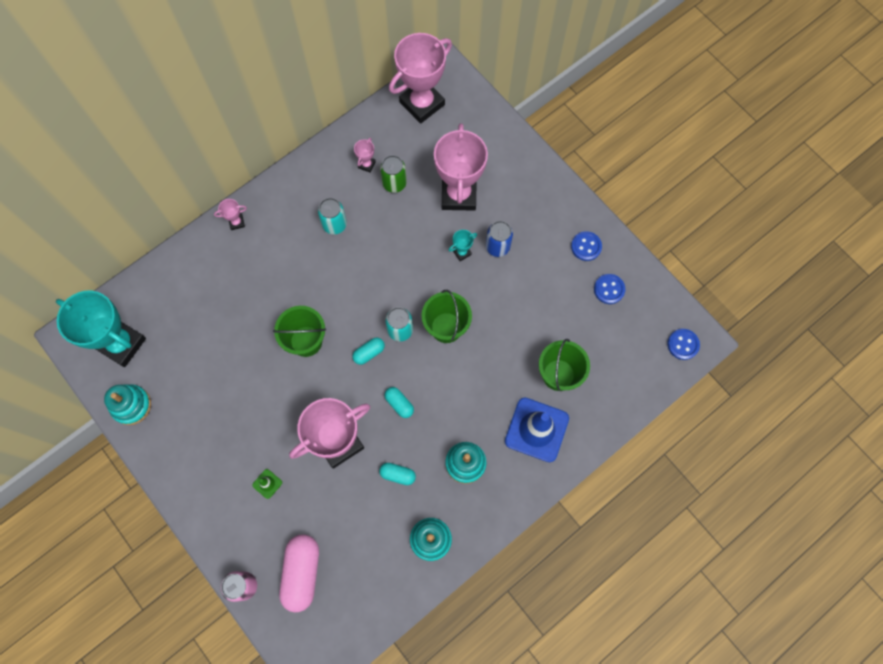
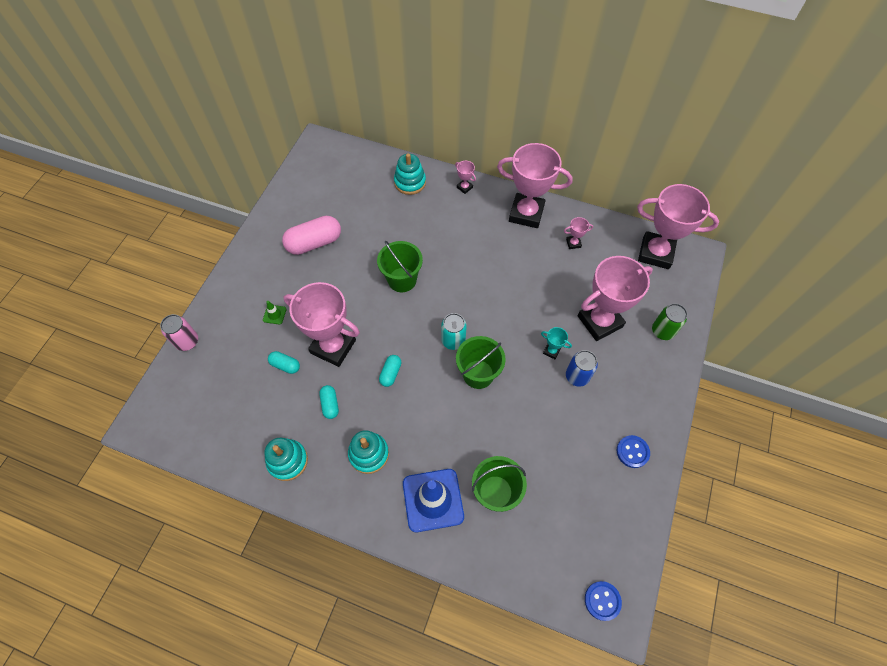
camera: 60 degrees right, 10 degrees down
turquoise trophy [56,291,146,367] -> none
turquoise stacking toy [104,384,151,425] -> turquoise stacking toy moved to [394,153,426,195]
pink capsule [279,535,319,612] -> pink capsule moved to [282,216,341,255]
turquoise can [318,198,347,234] -> none
turquoise capsule [352,337,385,365] -> turquoise capsule moved to [268,351,300,374]
green can [380,155,407,193] -> green can moved to [652,304,687,340]
blue button [594,274,625,304] -> none
none -> pink trophy [497,143,573,228]

